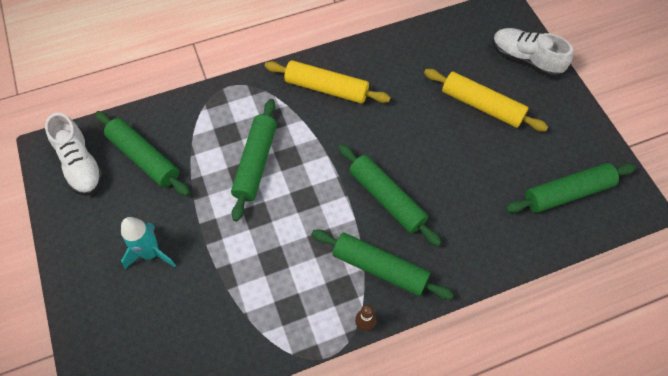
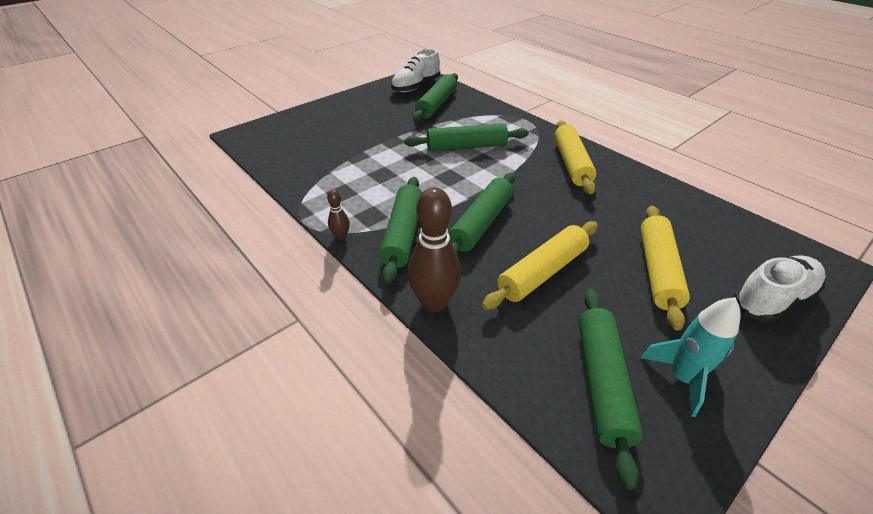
camera: 70 degrees right, 20 degrees down
turquoise rocket [121,217,176,269] -> turquoise rocket moved to [641,297,741,417]
white shoe [492,28,573,77] -> white shoe turned 45 degrees clockwise [733,256,826,322]
green rolling pin [506,163,636,213] -> green rolling pin turned 45 degrees clockwise [579,289,643,490]
none -> brown bowling pin [408,187,461,312]
none -> yellow rolling pin [482,221,598,310]

